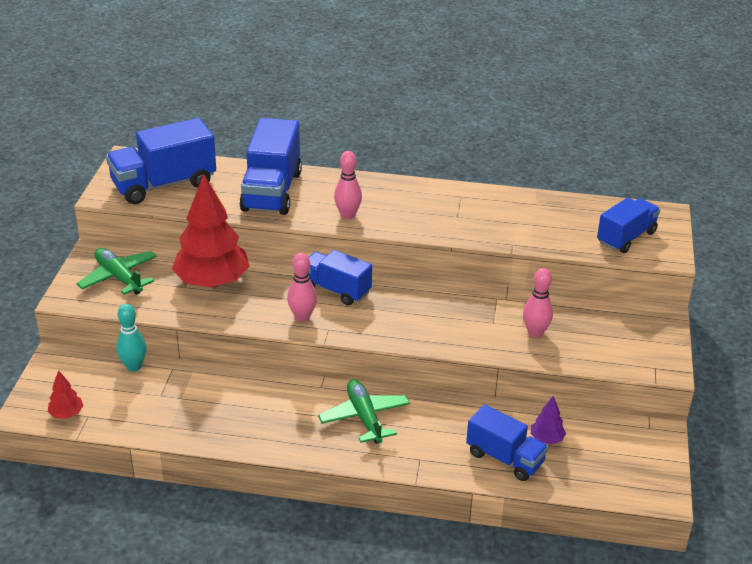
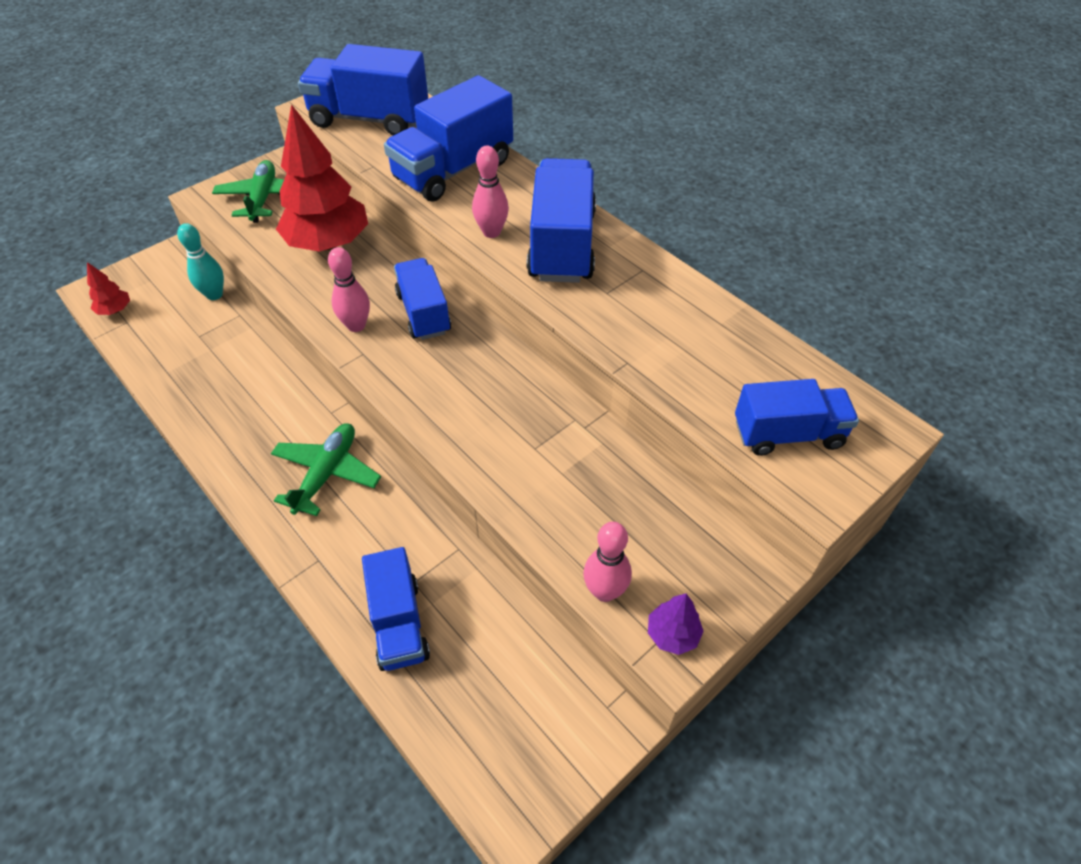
camera: 40 degrees right, 15 degrees up
pink bowling pin [523,268,553,338] -> pink bowling pin moved to [583,522,632,602]
purple tree [531,396,566,445] -> purple tree moved to [648,593,704,655]
none -> blue truck [527,158,596,283]

